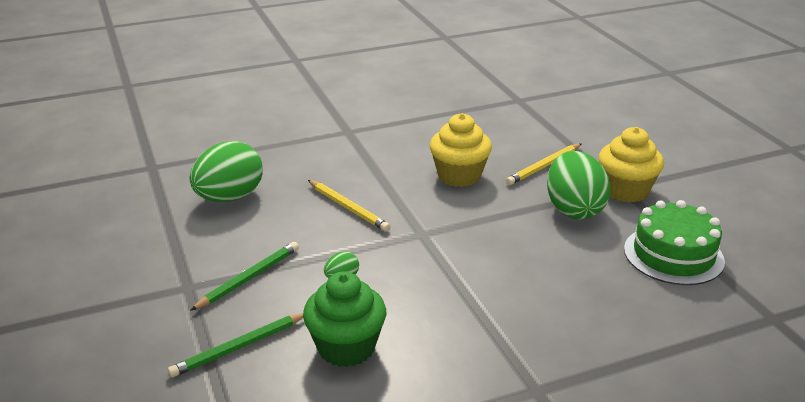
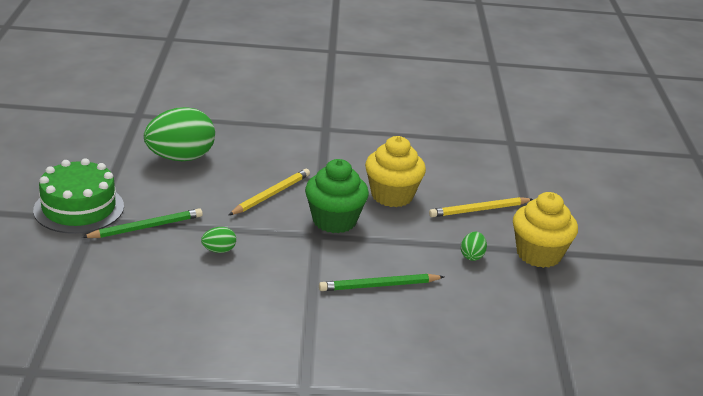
camera: 20 degrees right, 0 degrees up
green pencil [168,313,303,378] -> green pencil moved to [319,274,444,291]
green cupcake [303,272,386,367] -> green cupcake moved to [305,159,369,233]
yellow pencil [308,180,390,232] -> yellow pencil turned 120 degrees counterclockwise [229,169,310,215]
green egg [547,151,611,219] -> green egg [461,232,487,261], size x0.43
green cake [624,200,725,285] -> green cake moved to [33,158,124,234]

